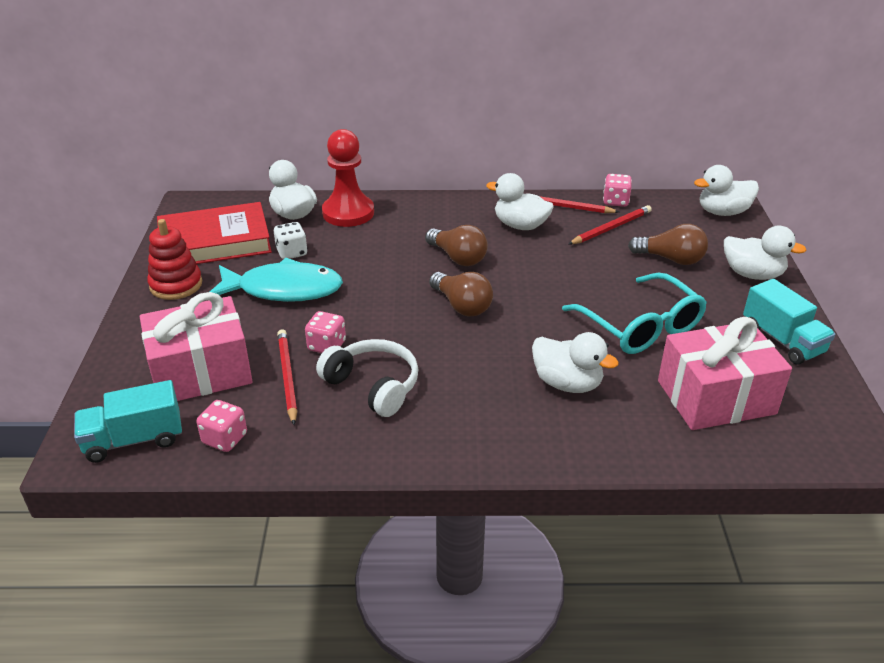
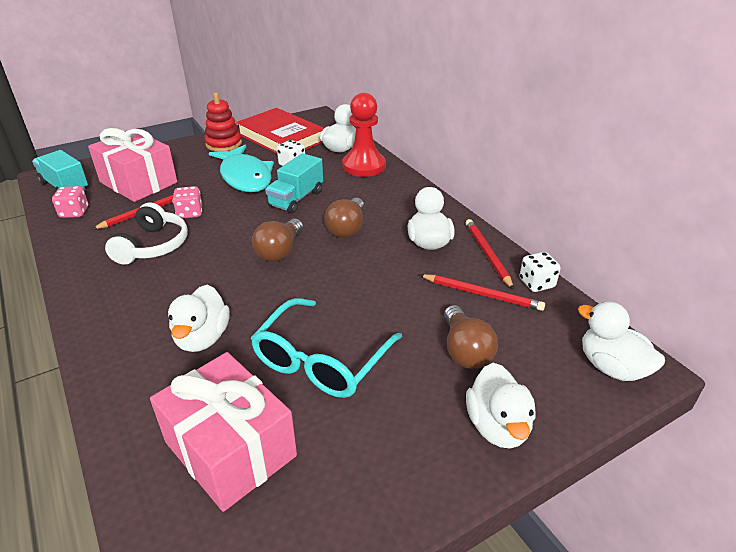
camera: 60 degrees right, 0 degrees up
pink dice [603,174,632,207] -> white dice [519,252,561,292]
turquoise truck [743,279,835,364] -> turquoise truck moved to [265,153,323,213]

